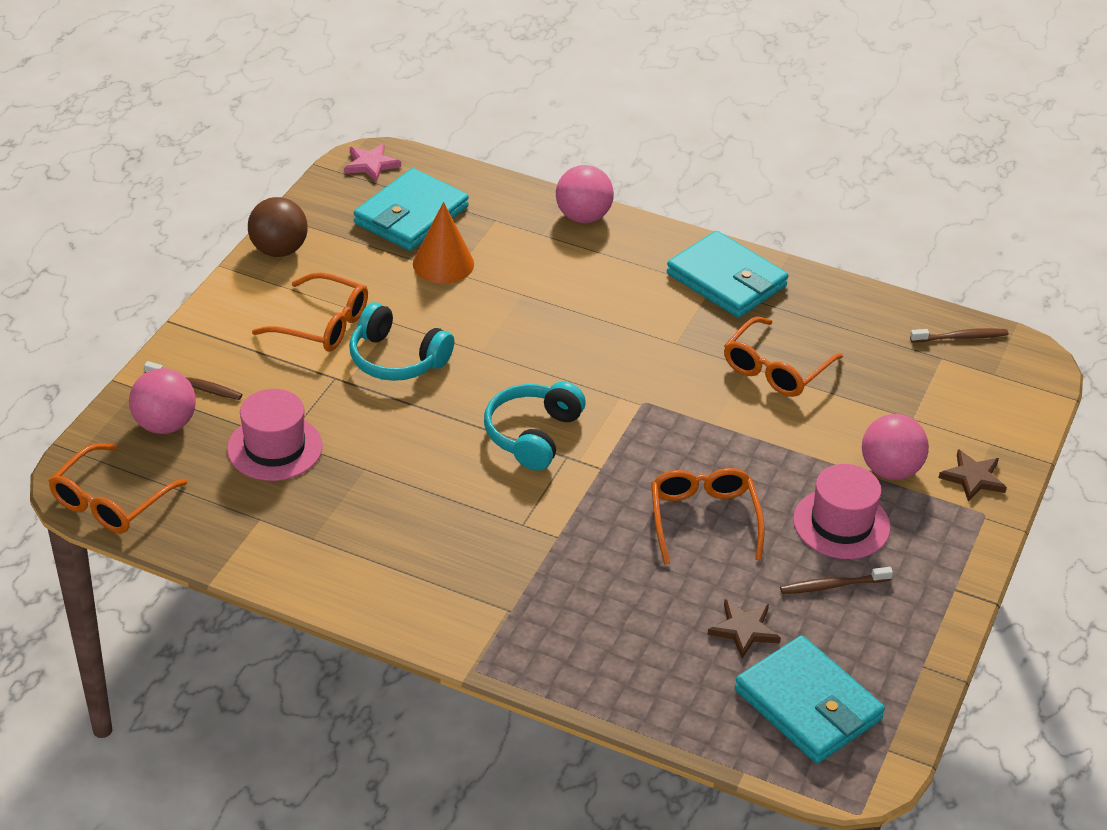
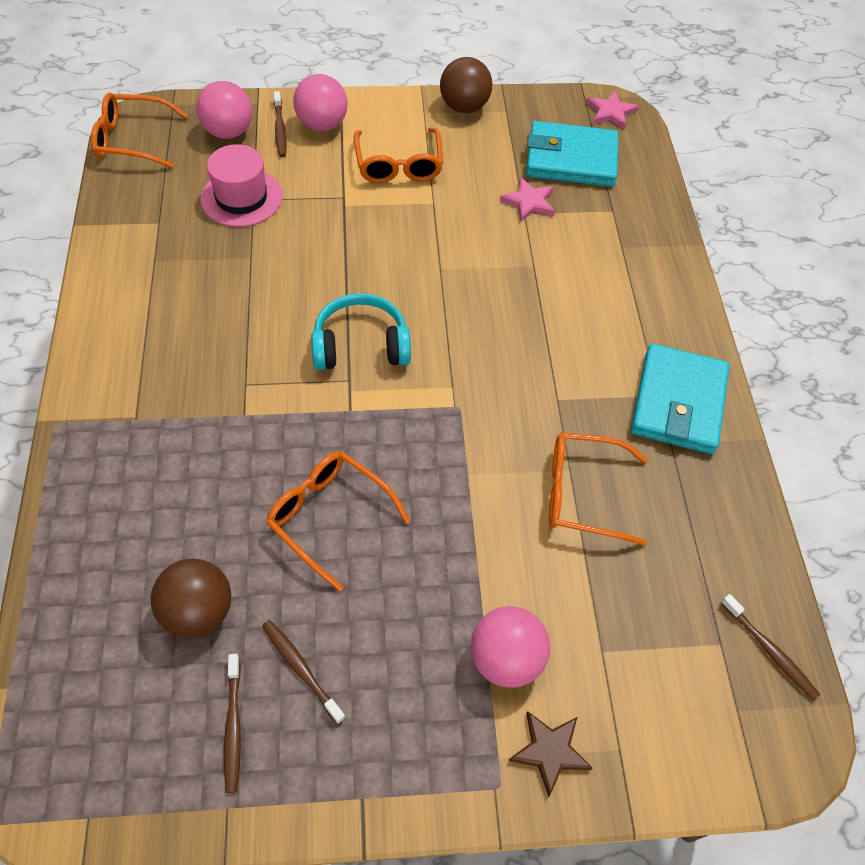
camera: 60 degrees right, 15 degrees up
turquoise headphones [349,302,454,381] -> none
orange cone [413,202,474,284] -> pink star [500,177,555,222]
pink ball [556,165,614,223] -> pink ball moved to [293,74,348,131]
orange glasses [651,468,765,565] -> orange glasses turned 105 degrees counterclockwise [266,452,411,592]
brown star [707,599,781,659] -> brown ball [150,558,231,638]
turquoise wallet [735,635,885,763] -> none
pink hat [793,464,891,559] -> none
none -> brown toothbrush [224,654,241,793]

